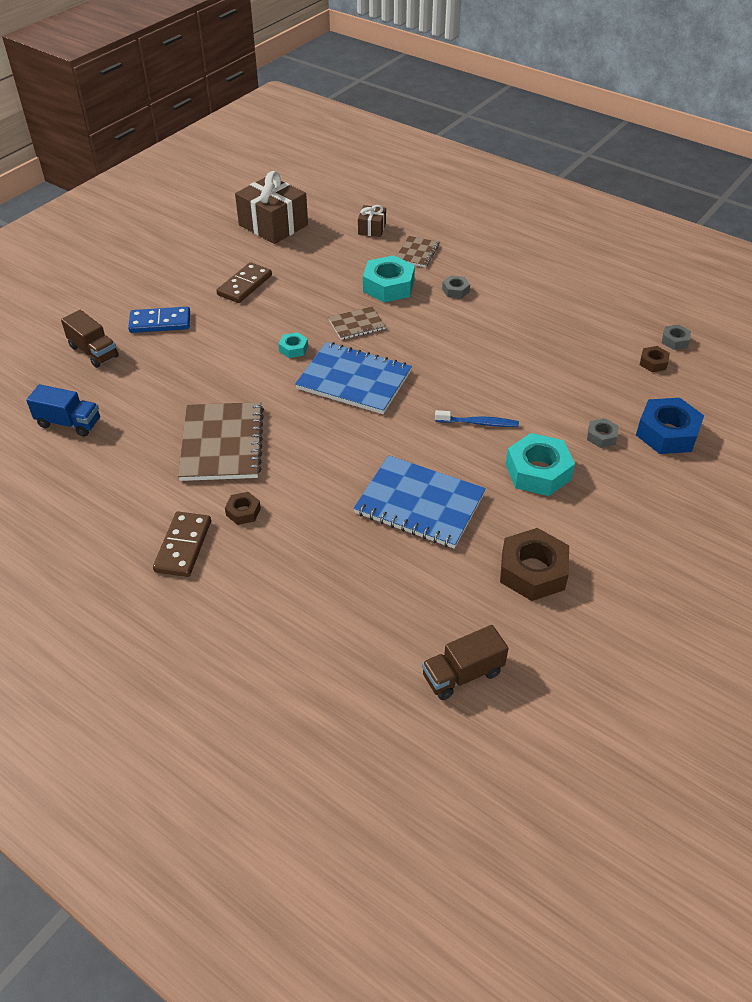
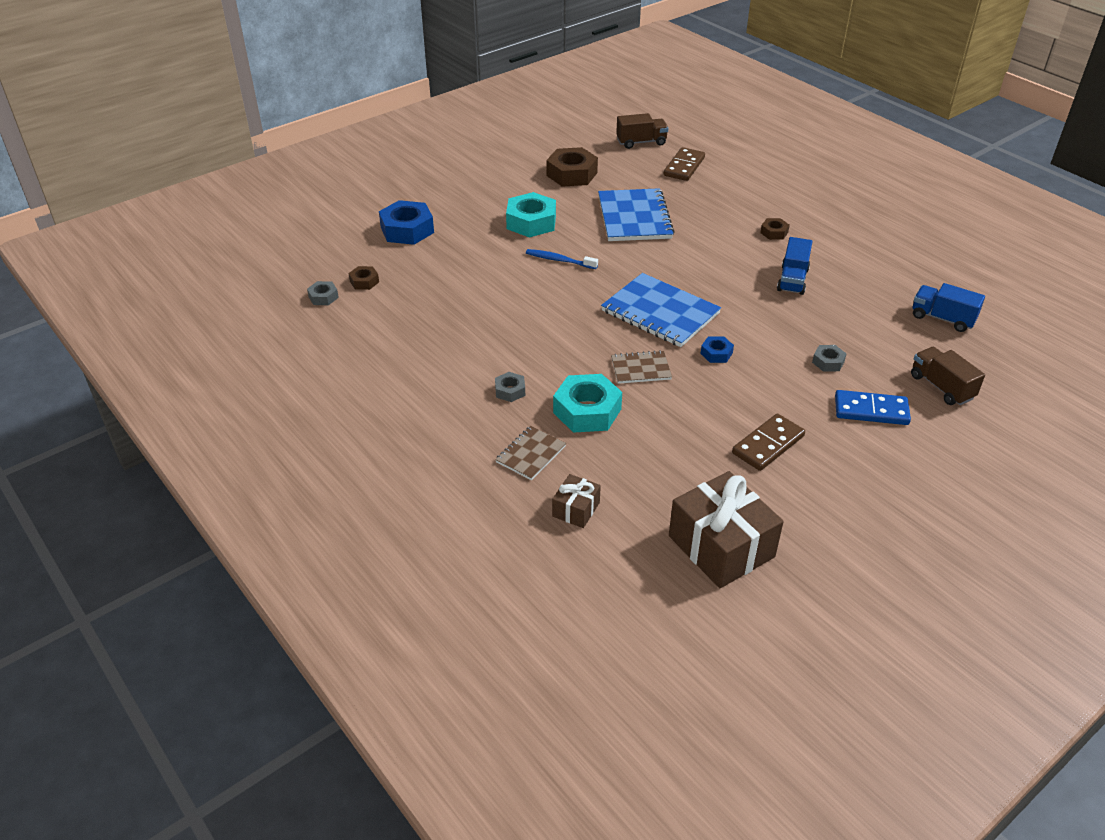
camera: 165 degrees left, 5 degrees down
brown domino [153,511,211,577] -> brown domino moved to [664,147,705,181]
brown notebook [178,402,264,481] -> blue truck [777,237,813,295]
turquoise nut [279,332,308,358] -> blue nut [701,336,734,363]
blue notebook [354,455,486,549] -> blue notebook turned 45 degrees clockwise [598,188,675,241]
grey nut [587,418,619,448] -> grey nut moved to [812,345,847,372]

